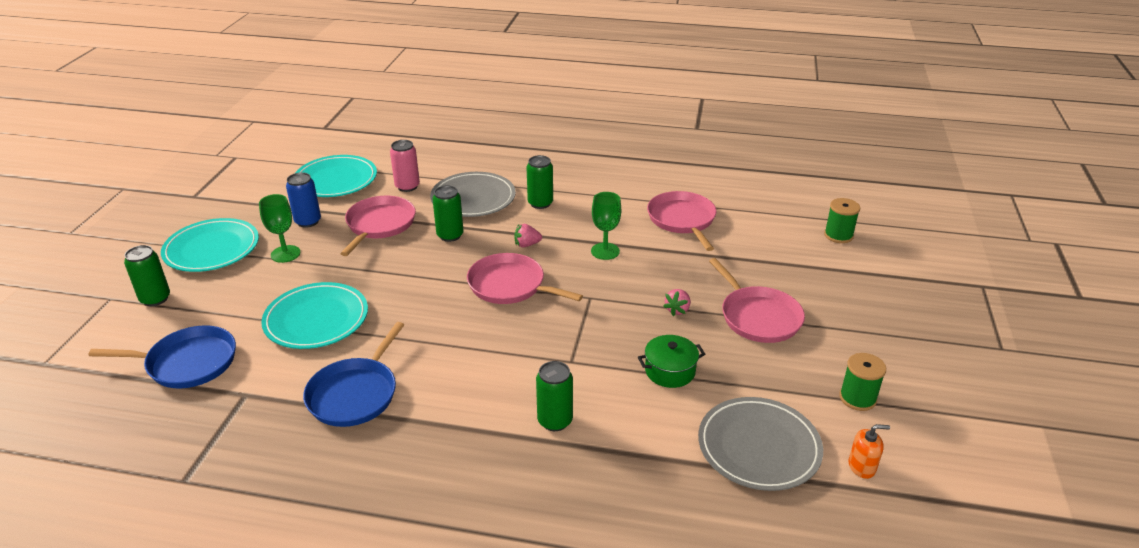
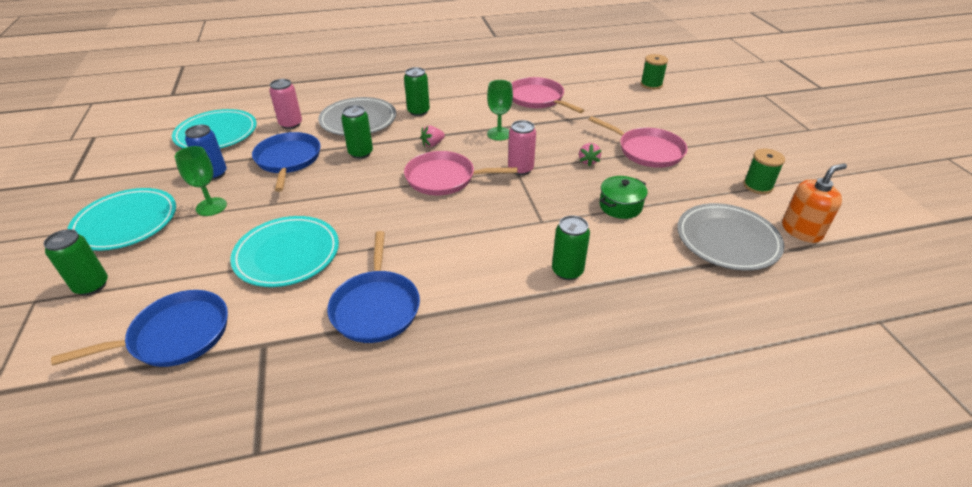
camera: 25 degrees left, 5 degrees up
pink pan [340,196,416,256] -> blue pan [252,132,321,192]
orange soap dispenser [849,424,890,479] -> orange soap dispenser [782,163,847,243], size x1.62
none -> pink can [508,120,536,175]

